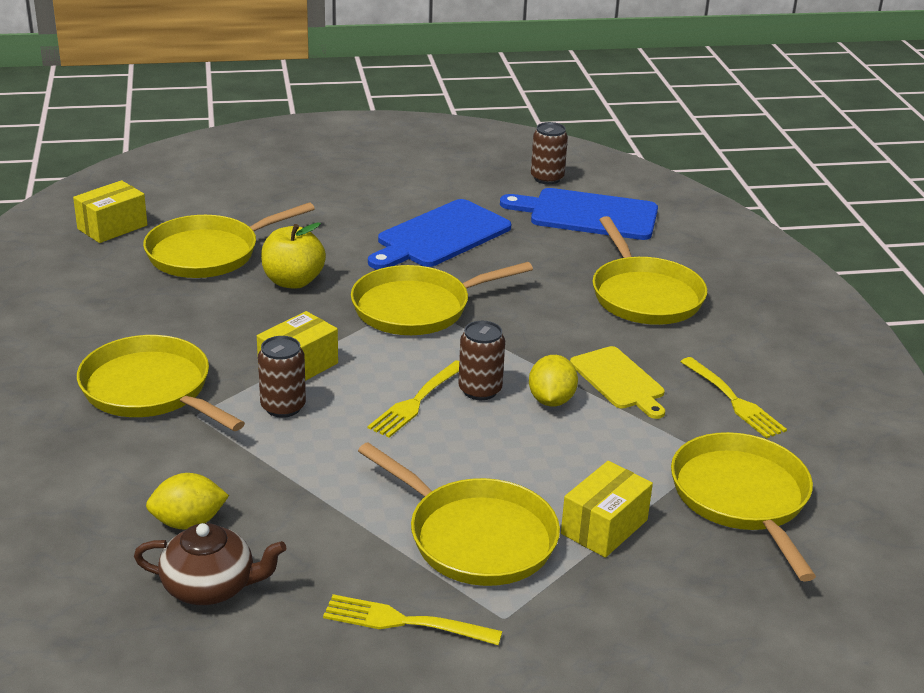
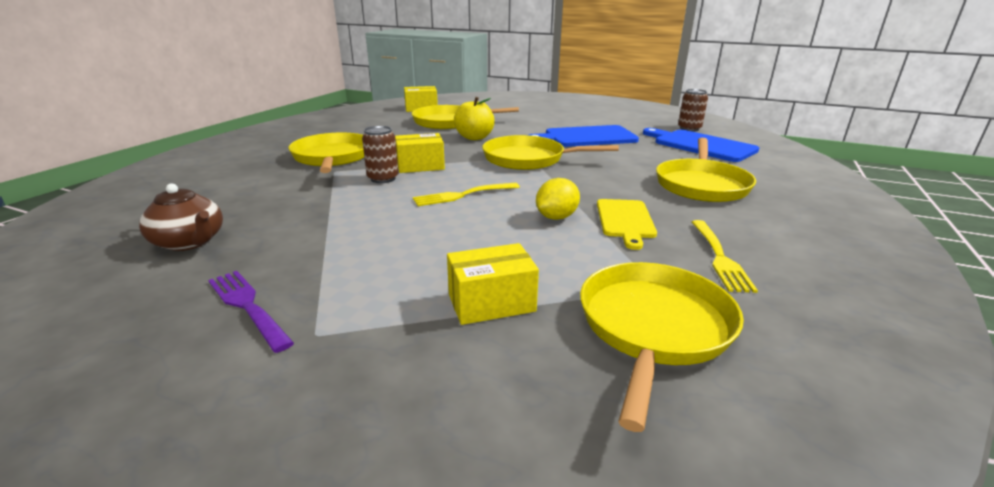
camera: 35 degrees right, 5 degrees down
yellow lemon [146,473,229,530] -> none
yellow fork [323,594,502,645] -> purple fork [208,271,294,353]
yellow pan [358,442,560,586] -> none
brown can [458,321,505,400] -> none

